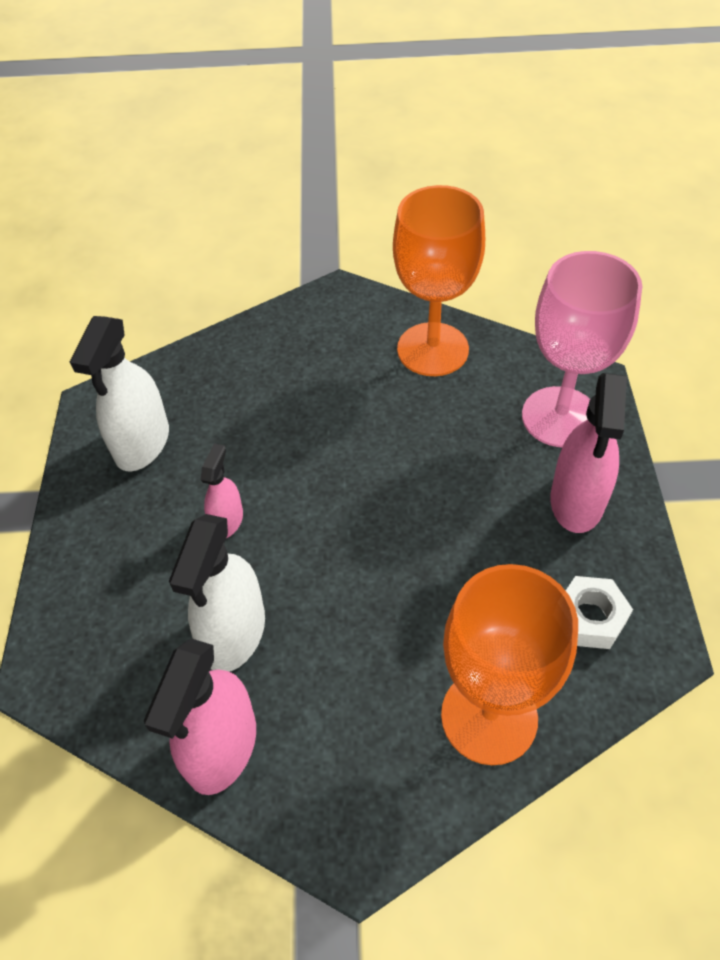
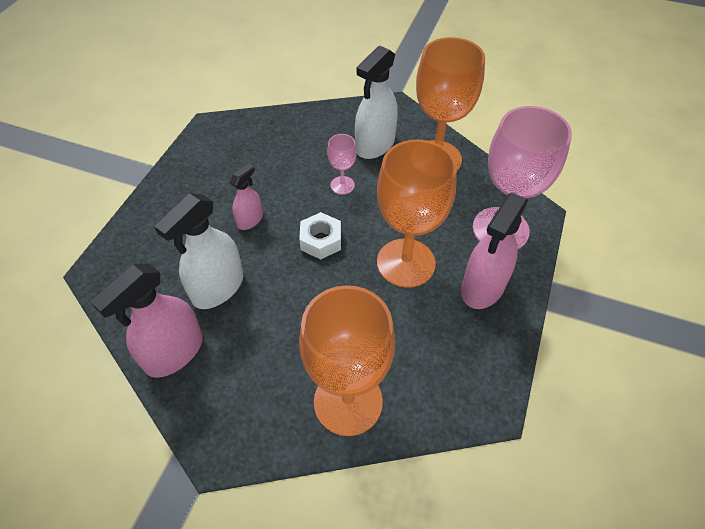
camera: 20 degrees right, 0 degrees up
white spray bottle [70,316,169,472] -> white spray bottle moved to [355,46,398,159]
white nut [566,576,633,649] -> white nut moved to [299,212,341,260]
none -> pink goblet [327,134,357,195]
none -> orange goblet [377,140,457,288]

